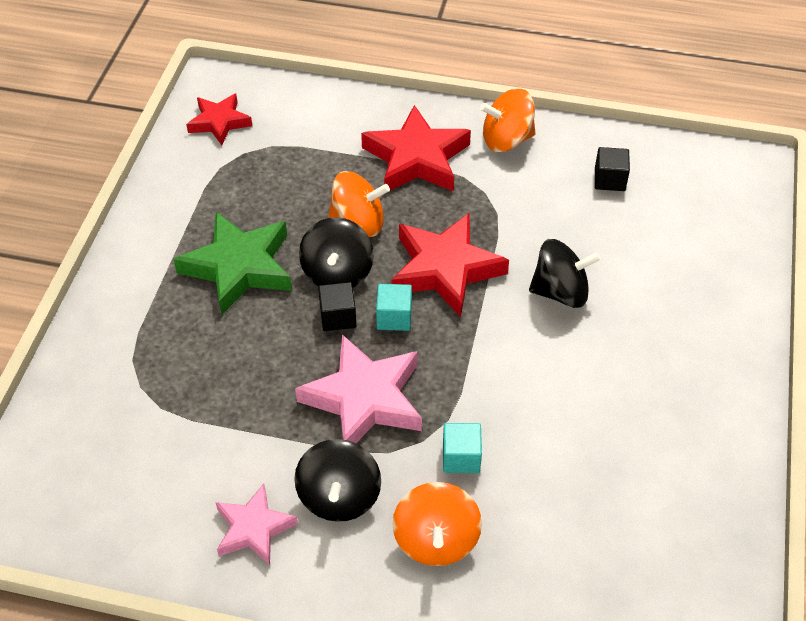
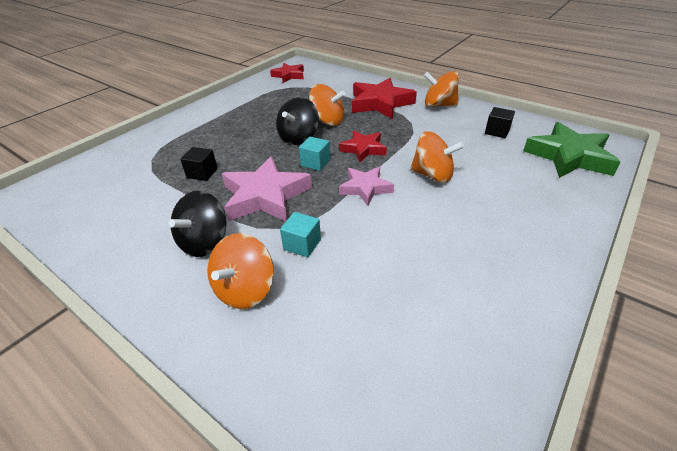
camera: 25 degrees right, 10 degrees down
green star [173,212,292,315] -> green star moved to [523,122,621,178]
pink star [216,484,298,565] -> pink star moved to [339,167,394,206]
black cube [318,282,356,331] -> black cube moved to [180,147,218,181]
red star [391,213,509,317] -> red star [339,130,387,162], size x0.60
black spinning top [529,239,601,308] -> orange spinning top [410,131,464,183]

